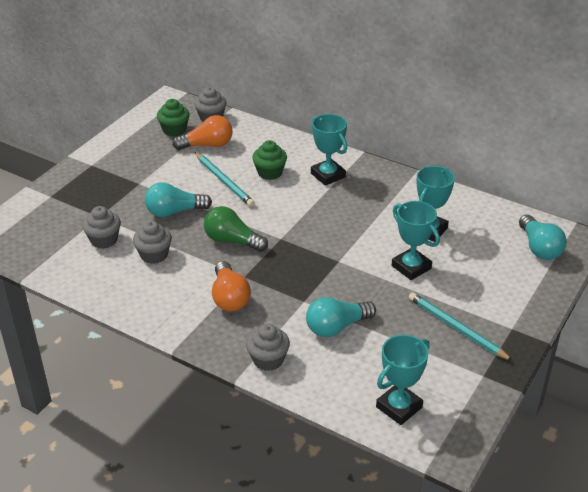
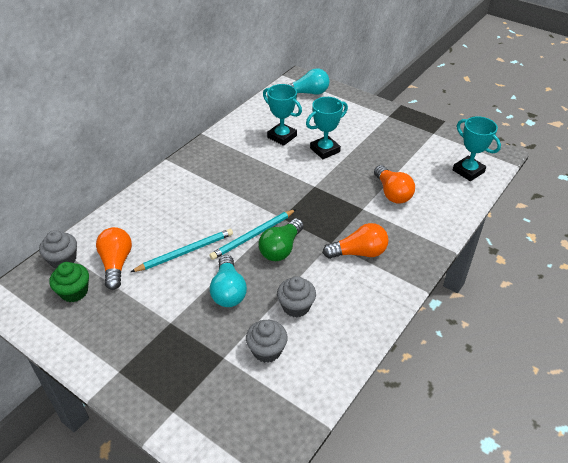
camera: 85 degrees left, 5 degrees up
grey cupcake [246,324,290,371] -> none
green cupcake [252,140,287,180] -> none
turquoise light bulb [306,297,376,337] -> orange light bulb [374,165,415,204]
turquoise trophy [311,114,347,186] -> none
turquoise pencil [409,292,513,361] -> turquoise pencil moved to [209,209,296,260]

